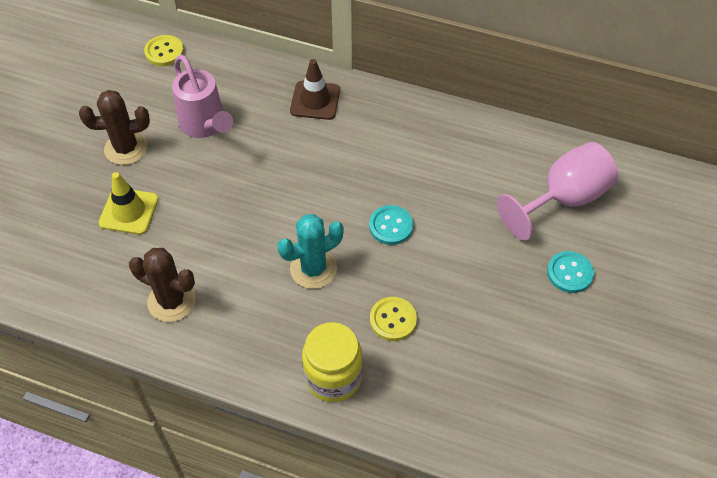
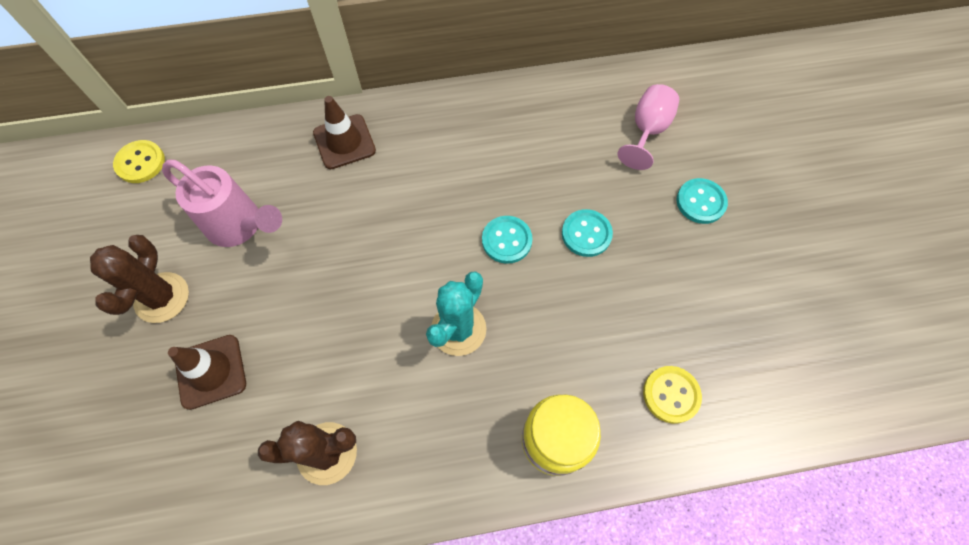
camera: 30 degrees left, 10 degrees up
brown cactus [79,90,150,165] -> brown cactus turned 45 degrees counterclockwise [90,235,189,323]
yellow traffic cone [99,172,158,235] -> brown traffic cone [168,335,246,410]
yellow button [370,297,417,341] -> yellow button moved to [643,366,702,424]
pink goblet [497,142,618,240] -> pink goblet [618,84,679,170], size x0.66
none -> turquoise button [562,209,613,257]

